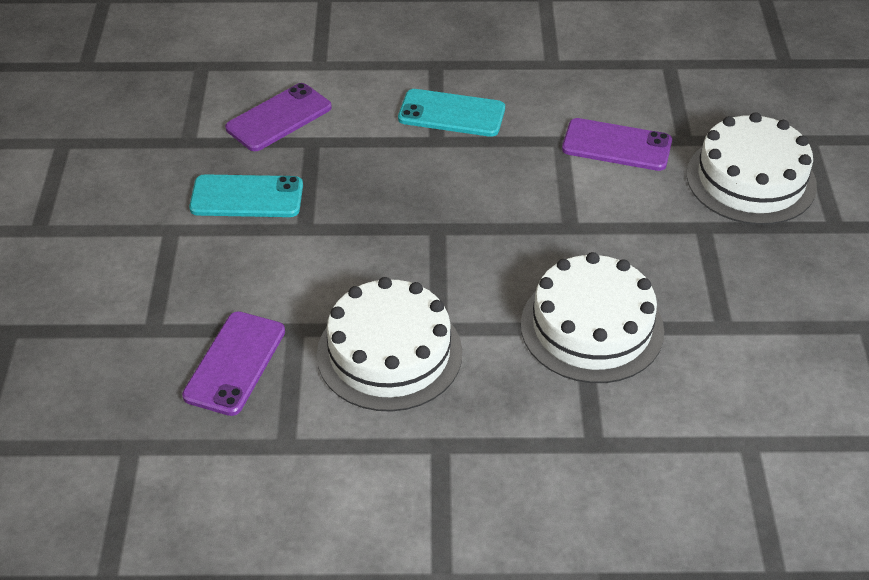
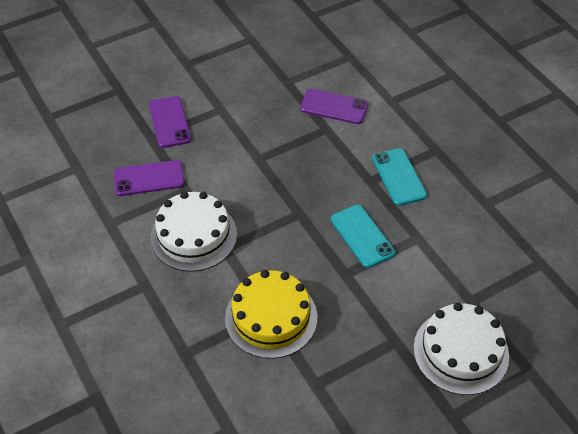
camera: 60 degrees right, 5 degrees up
turquoise phone [189,174,303,217] -> turquoise phone moved to [331,205,395,268]
white cake [521,252,664,383] -> yellow cake [225,270,317,359]
purple phone [562,118,672,171] -> purple phone moved to [149,96,191,148]

